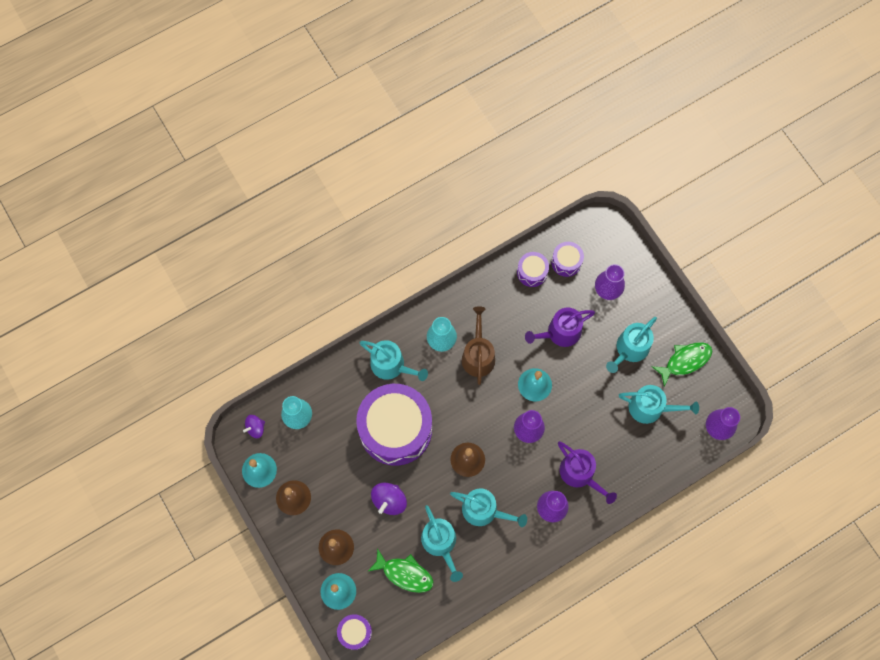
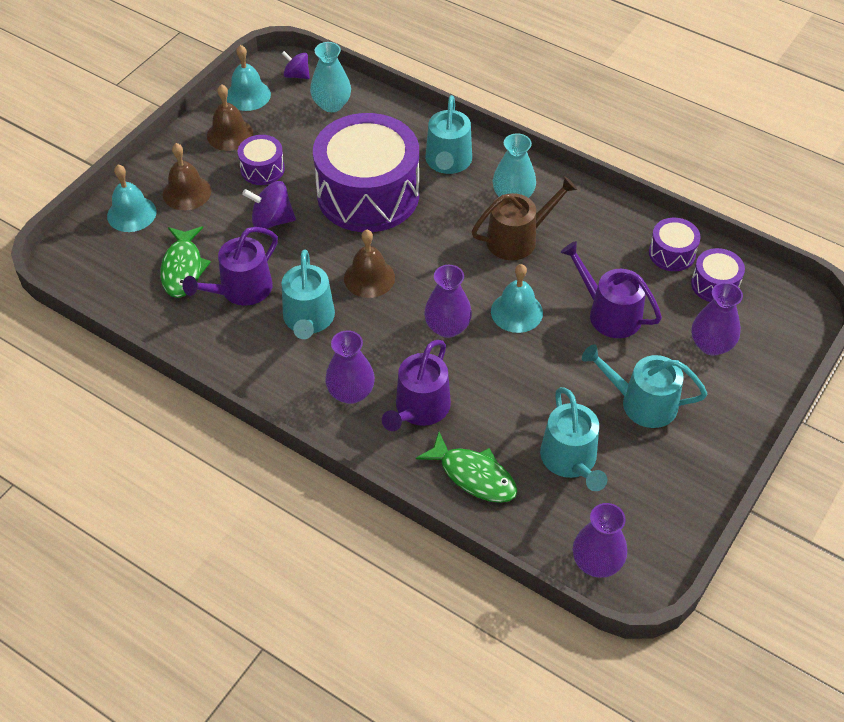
camera: 65 degrees right, 20 degrees down
purple drum [337,614,372,650] -> purple drum moved to [238,135,285,185]
turquoise watering can [421,505,463,582] -> purple watering can [182,227,278,306]
green fish [652,342,712,386] -> green fish moved to [416,432,517,503]

